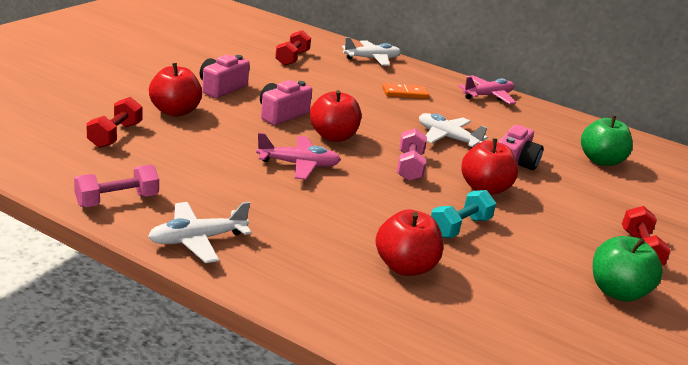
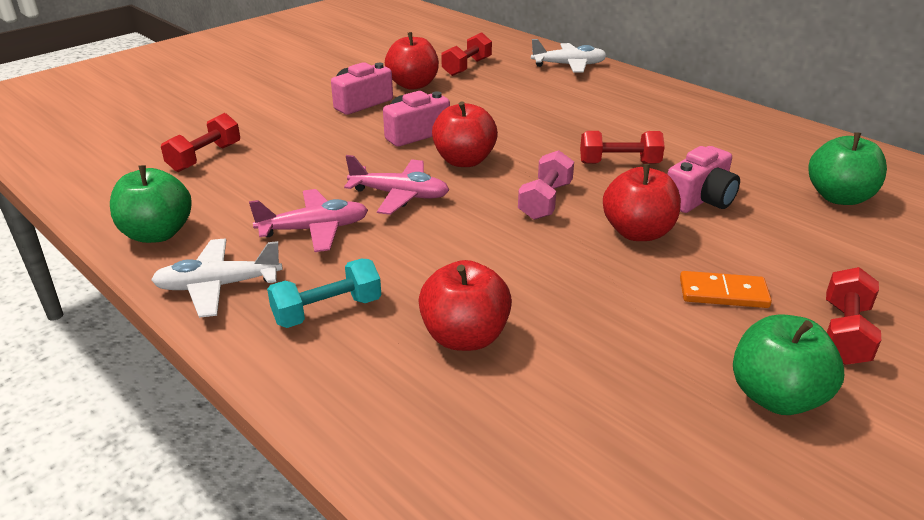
camera: 20 degrees right, 5 degrees up
pink dumbbell [74,165,159,207] -> green apple [110,165,192,243]
red apple [149,63,202,117] -> red apple moved to [385,32,439,90]
orange domino [383,83,429,99] -> orange domino moved to [680,271,772,308]
white plane [419,113,488,149] -> red dumbbell [580,131,665,164]
turquoise dumbbell [431,190,496,238] -> turquoise dumbbell moved to [267,259,381,328]
pink plane [458,75,516,104] -> pink plane moved to [249,189,368,252]

